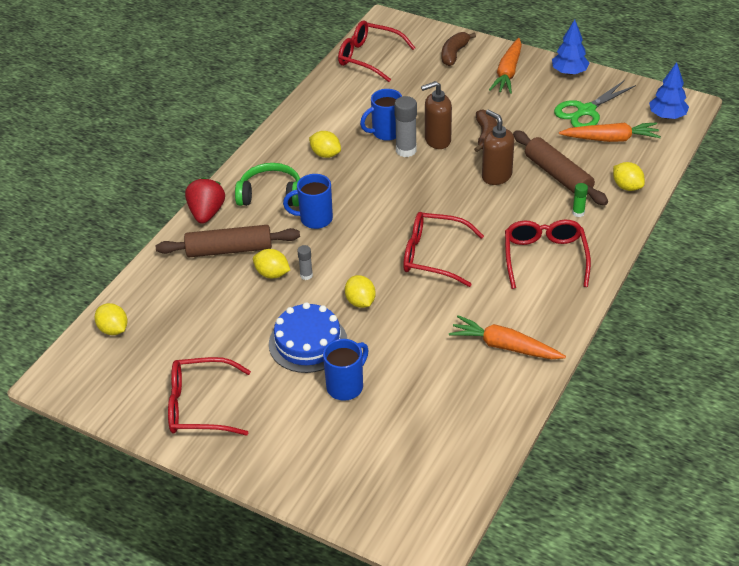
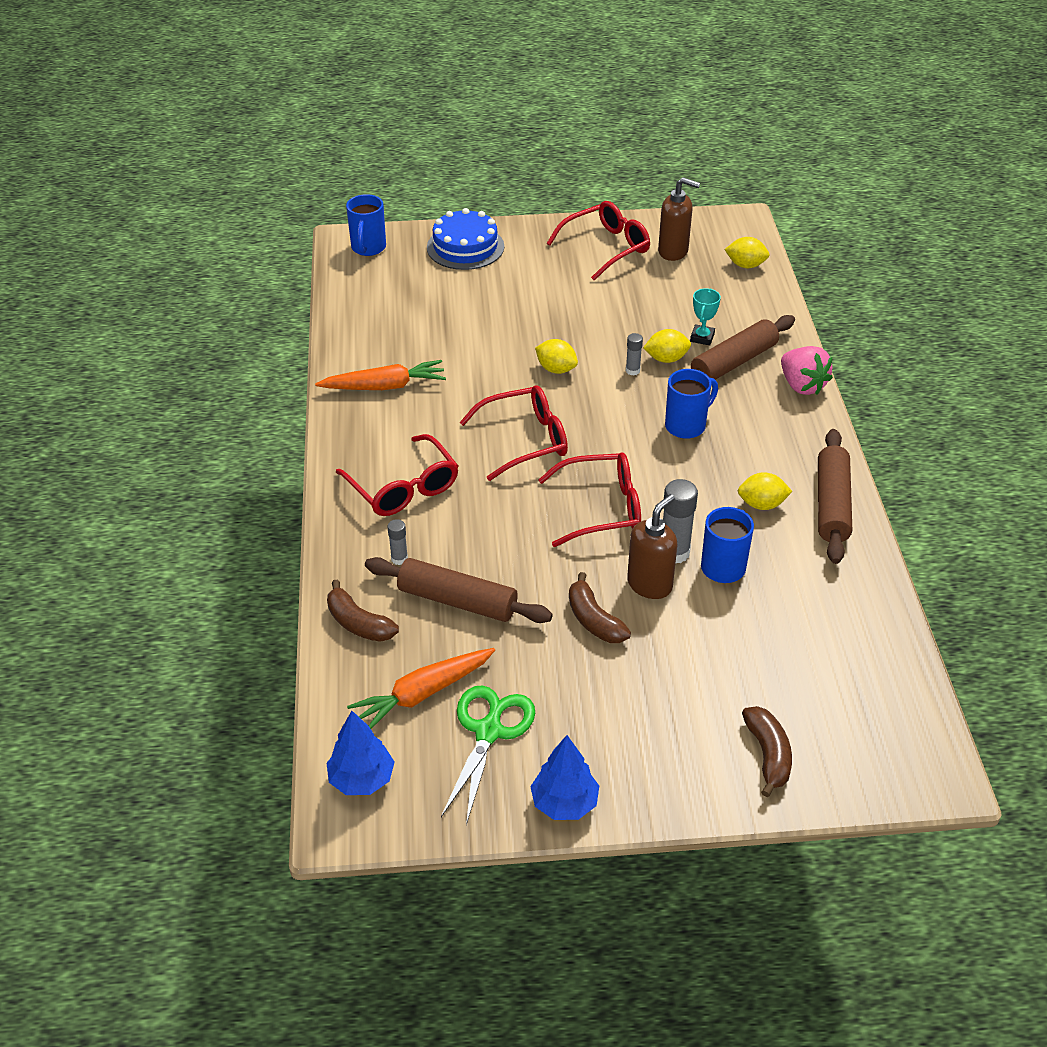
camera: 145 degrees right, 0 degrees up
red strawberry [185,177,225,224] -> pink strawberry [781,346,833,395]
green headphones [235,163,300,206] -> none
blue cake [269,302,347,373] -> blue cake moved to [427,208,504,270]
blue mug [323,339,369,401] -> blue mug moved to [346,194,386,256]
red glasses [338,21,415,82] -> red glasses moved to [538,453,641,547]
brown soap dispenser [482,110,514,185] -> brown soap dispenser moved to [658,177,700,261]
orange carrot [489,38,522,94] -> none
green glue stick [572,183,588,217] -> grey glue stick [388,519,408,565]
yellow lemon [613,162,645,191] -> brown banana [327,579,399,642]
none -> turquoise trophy [690,288,721,345]
none -> brown rolling pin [818,429,852,564]

